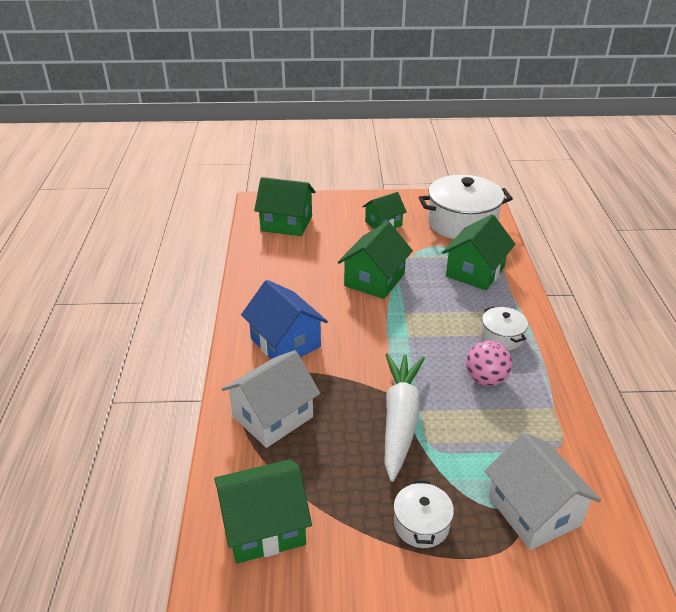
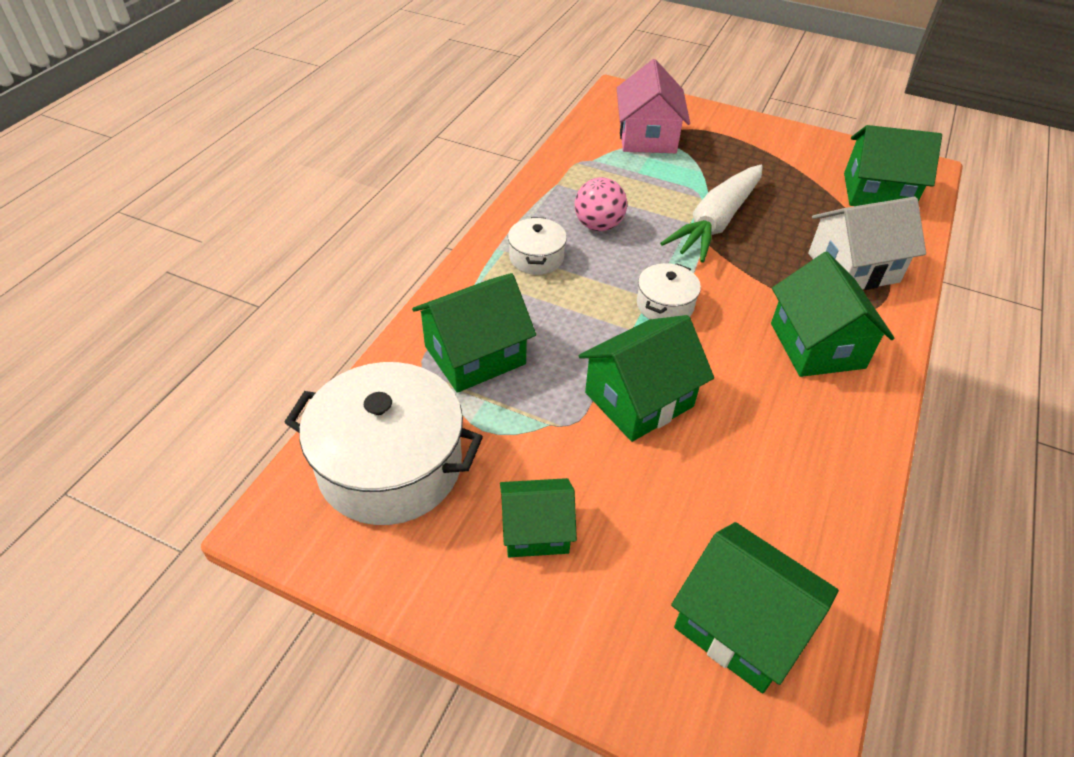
camera: 155 degrees left, 10 degrees up
blue house [241,280,328,359] -> green house [771,252,894,377]
white pot [394,480,454,548] -> white pot moved to [637,263,701,320]
white house [485,432,601,550] -> pink house [617,59,690,153]

